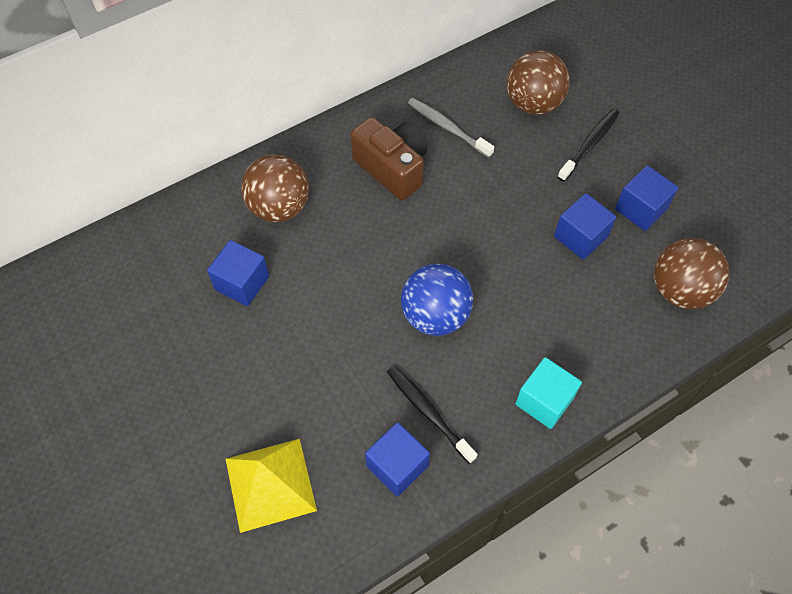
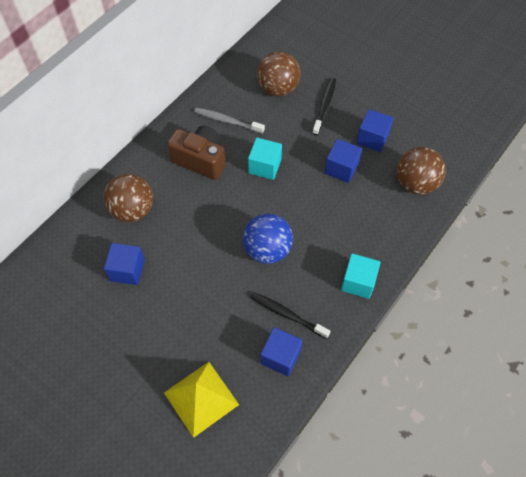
camera: 20 degrees left, 0 degrees up
none -> turquoise cube [248,138,282,180]

